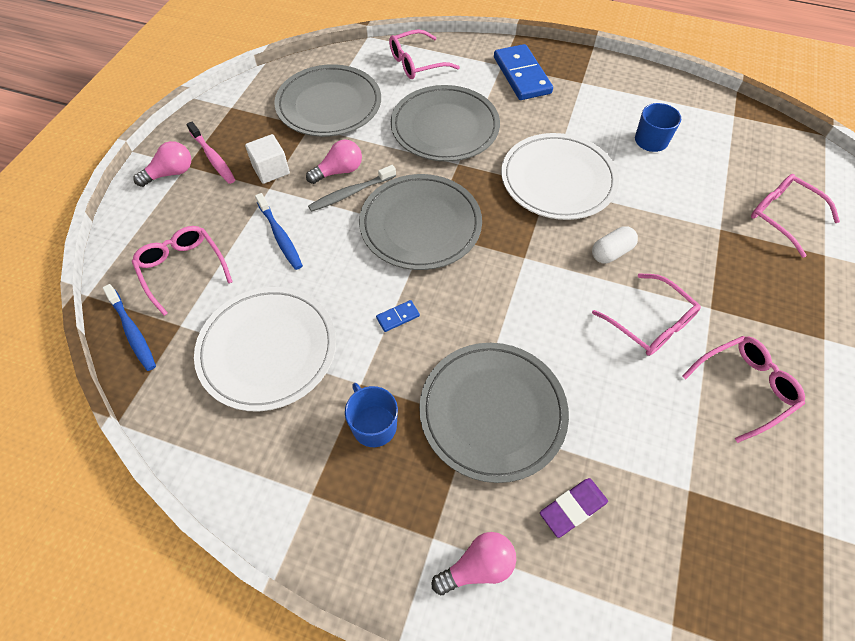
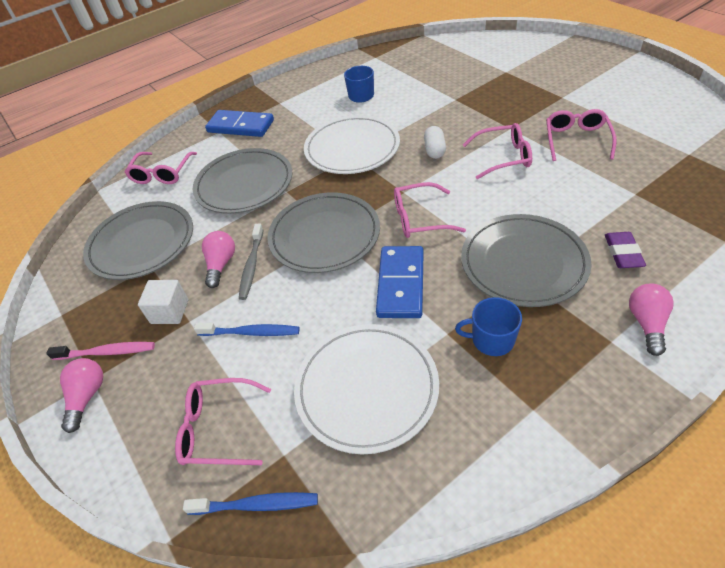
camera: 50 degrees left, 10 degrees down
blue domino [376,300,420,332] -> blue domino [376,246,424,318], size x2.37
pink glasses [751,174,840,258] -> pink glasses moved to [394,182,466,238]

